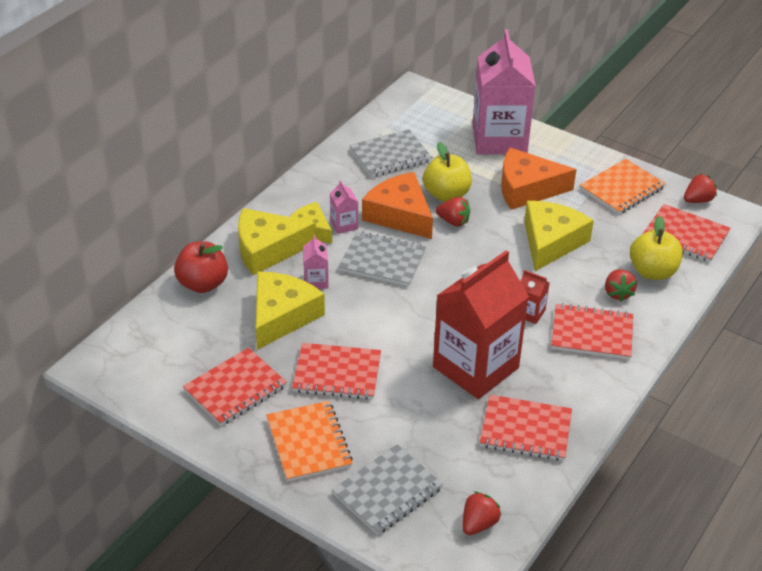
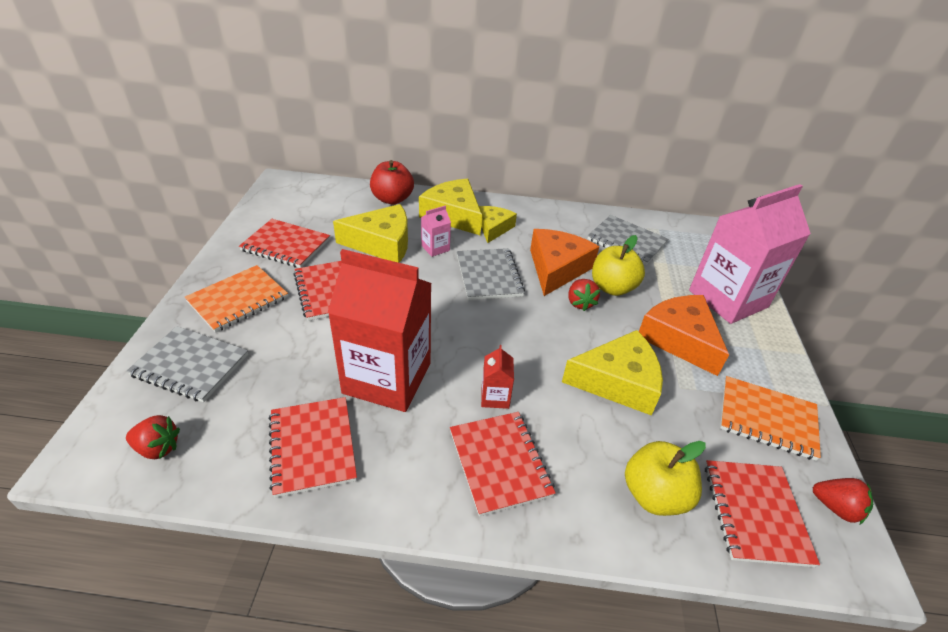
camera: 60 degrees right, 0 degrees up
pink carton [330,180,358,234] -> none
red strawberry [605,269,637,302] -> none

